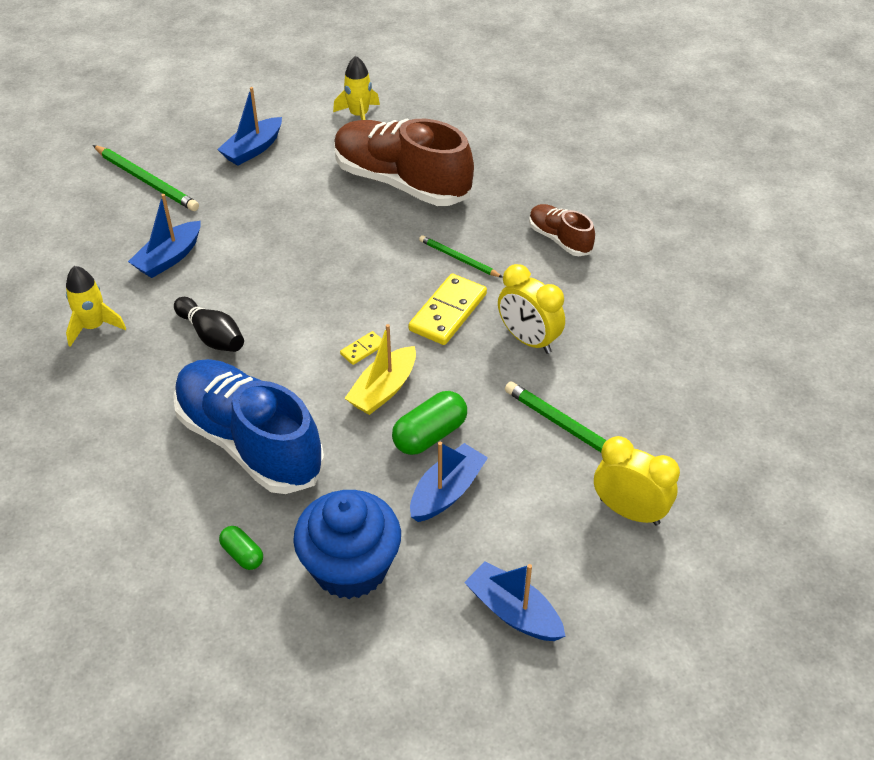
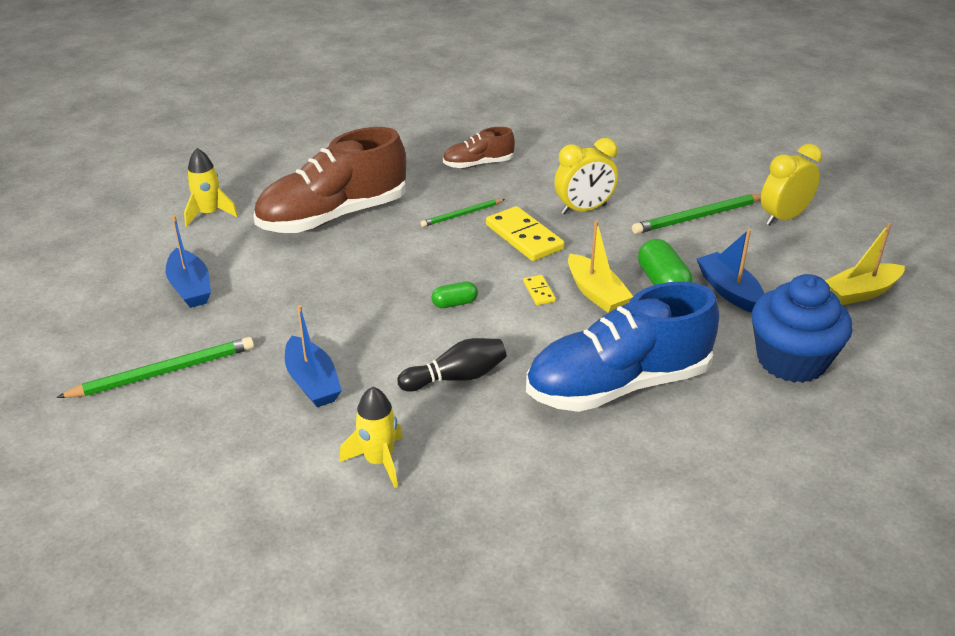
camera: 65 degrees left, 10 degrees down
green capsule [219,526,263,570] -> green capsule moved to [432,282,478,308]
blue boat [464,561,566,641] -> yellow boat [825,223,905,305]

